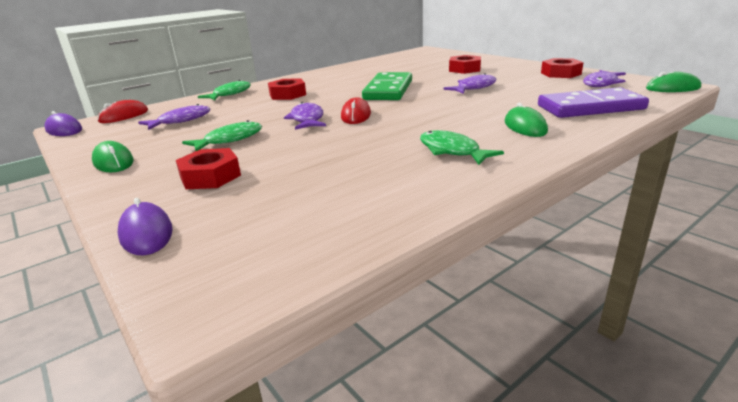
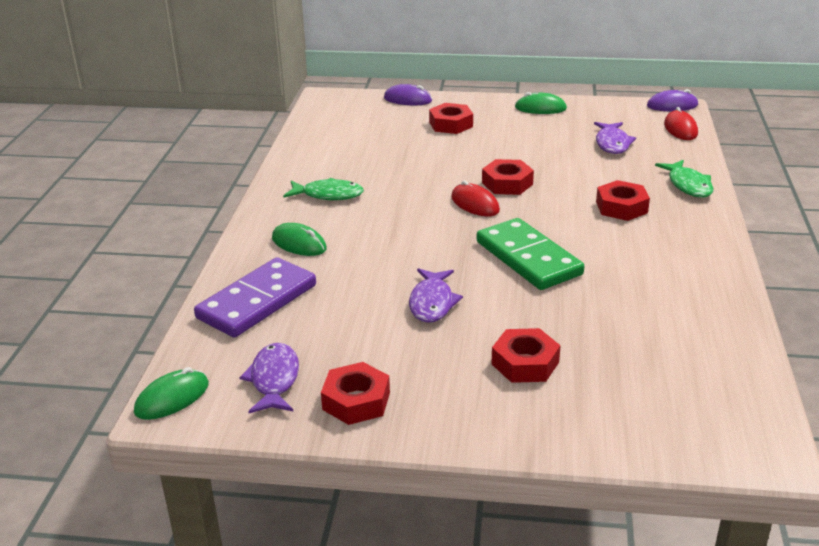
camera: 135 degrees right, 5 degrees up
green fish [182,120,262,151] -> none
purple fish [284,102,326,130] -> red nut [482,159,534,195]

